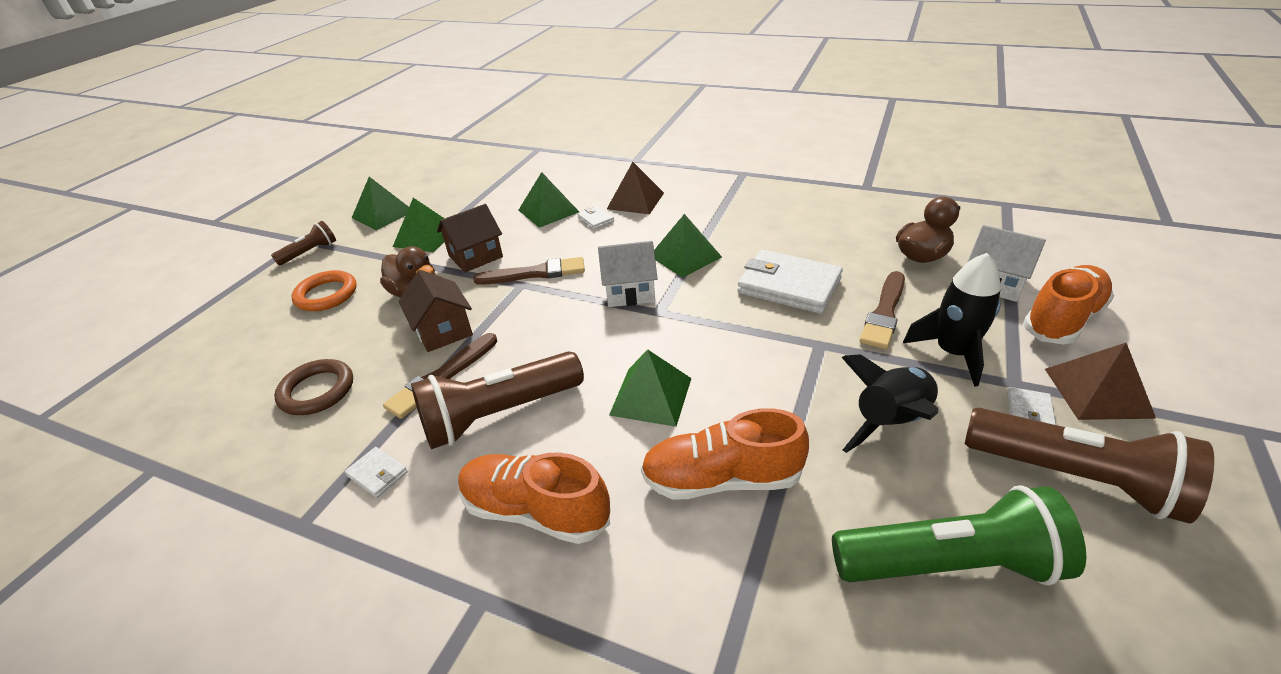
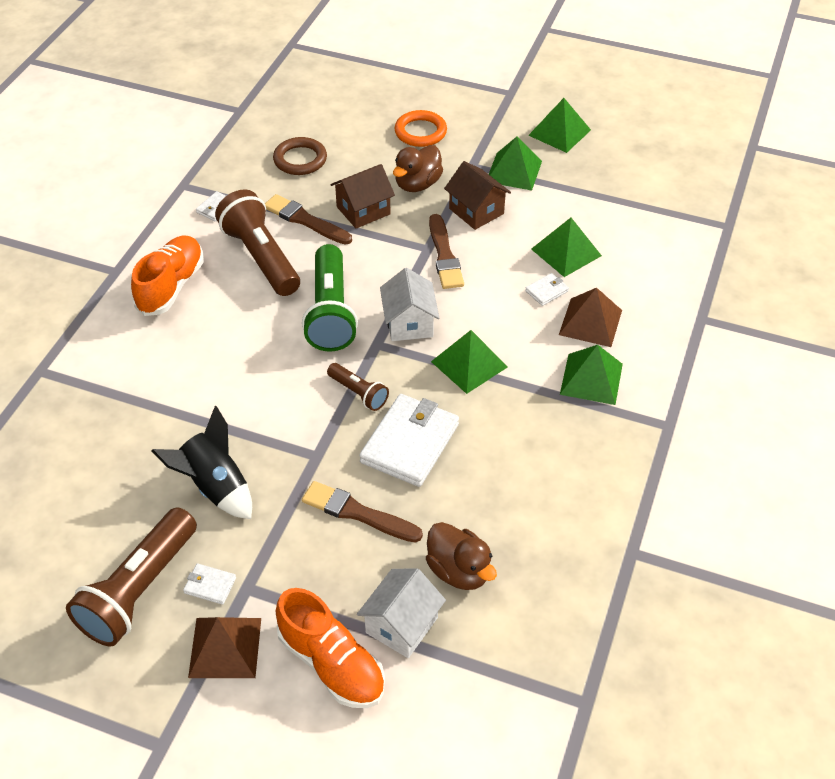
camera: 85 degrees right, 10 degrees up
brown flashlight [271,221,336,265] -> brown flashlight moved to [327,363,389,411]
green pyramid [609,350,691,427] -> green pyramid moved to [560,345,623,405]
orange shoe [640,408,809,500] -> none
green flashlight [832,485,1086,586] -> green flashlight moved to [302,244,358,352]
black rocket [903,253,1001,387] -> none

